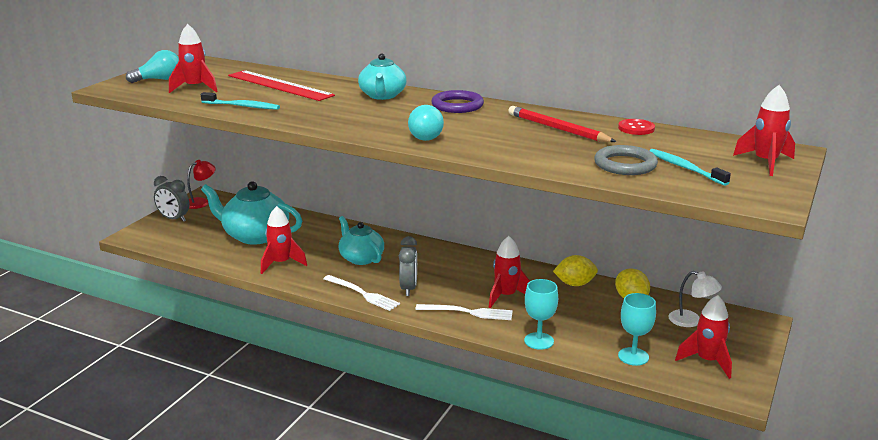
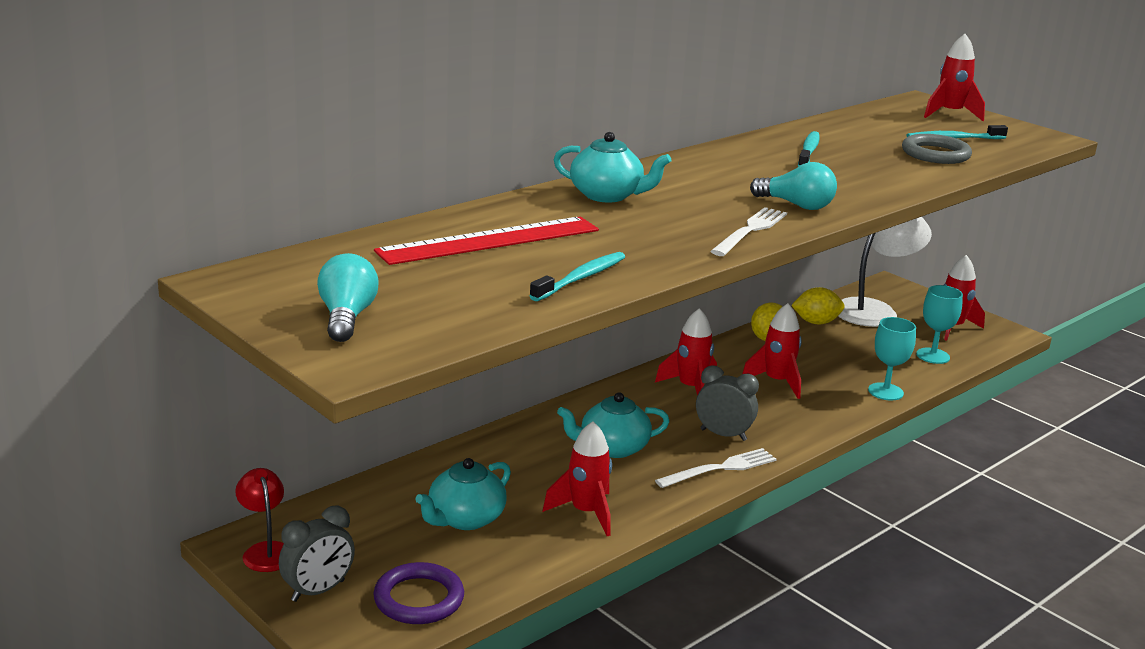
camera: 70 degrees left, 0 degrees up
red rocket [169,24,218,93] -> red rocket moved to [655,308,717,396]
turquoise teapot [201,181,302,245] -> turquoise teapot [415,458,511,530], size x0.65
white fork [415,304,513,320] -> white fork moved to [710,207,787,256]
purple ring [431,90,484,113] -> purple ring moved to [373,562,464,624]
red pencil [508,106,616,142] -> turquoise toothbrush [798,131,820,167]
red button [618,119,655,135] -> none
white lamp [668,271,722,327] -> white lamp [838,217,932,327], size x1.82

